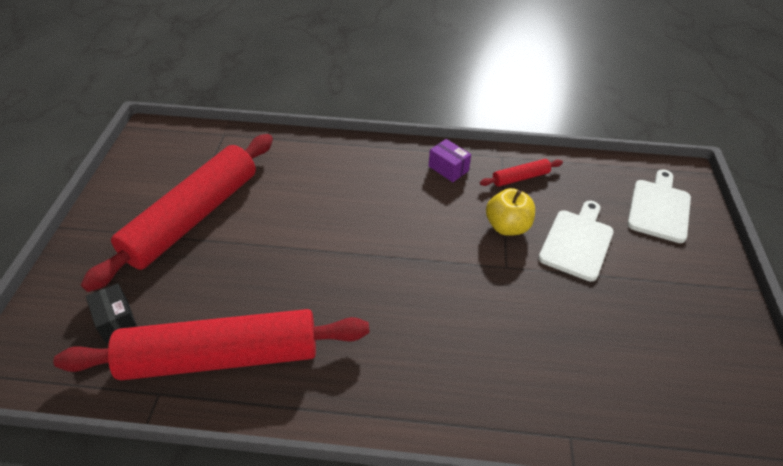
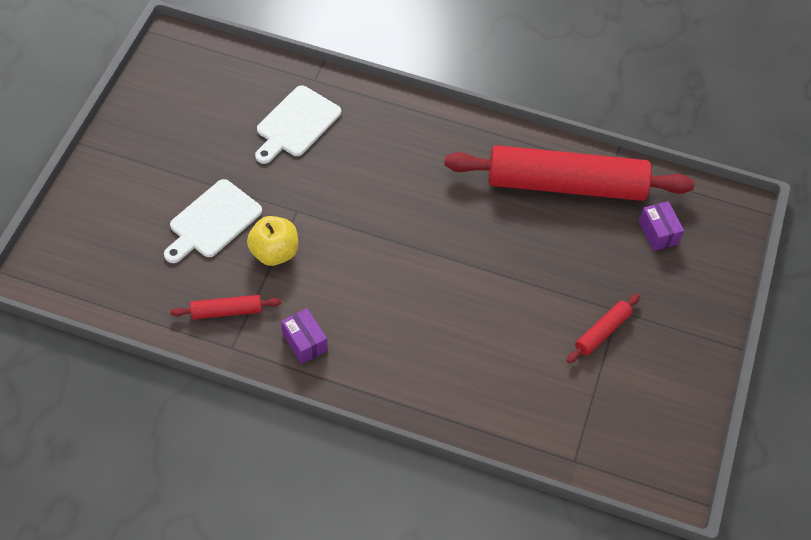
camera: 170 degrees left, 10 degrees up
red rolling pin [81,134,273,292] -> red rolling pin [567,294,640,363], size x0.41
black box [86,283,137,343] -> purple box [638,201,684,251]
white cutting board [627,169,691,243] -> white cutting board moved to [255,85,341,164]

